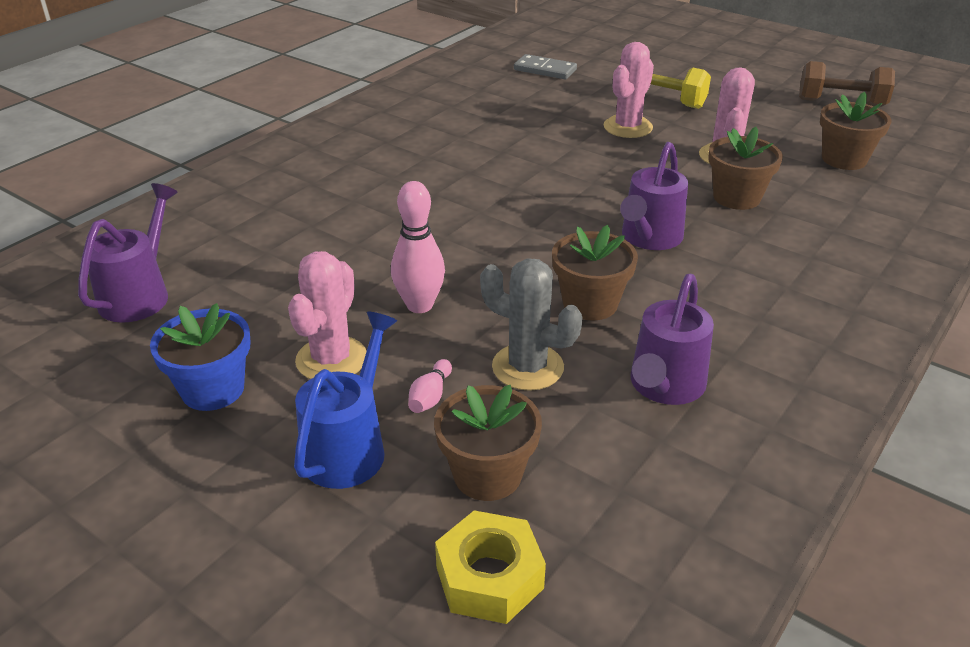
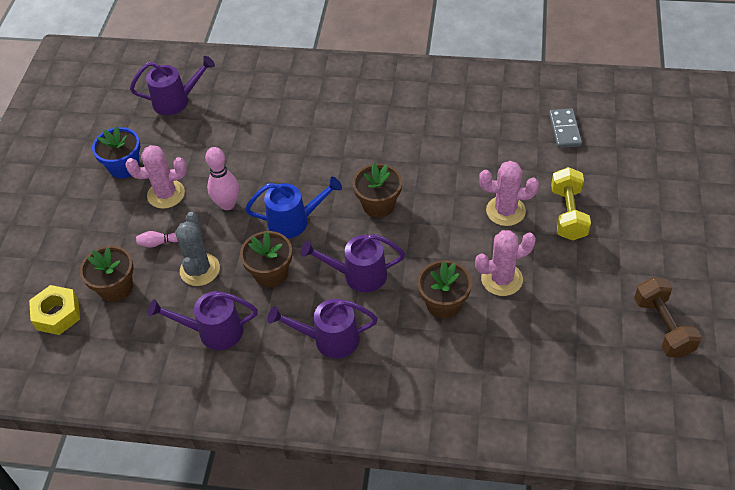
camera: 65 degrees right, 15 degrees up
blue watering can [294,312,397,489] -> blue watering can moved to [245,177,342,239]
brown flower pot [820,92,891,170] -> brown flower pot moved to [353,163,402,217]
none -> purple watering can [268,299,378,359]

